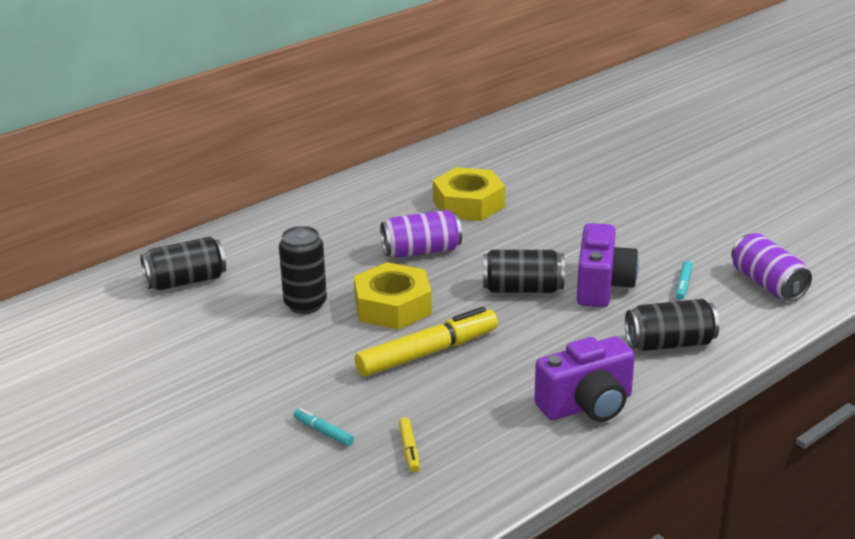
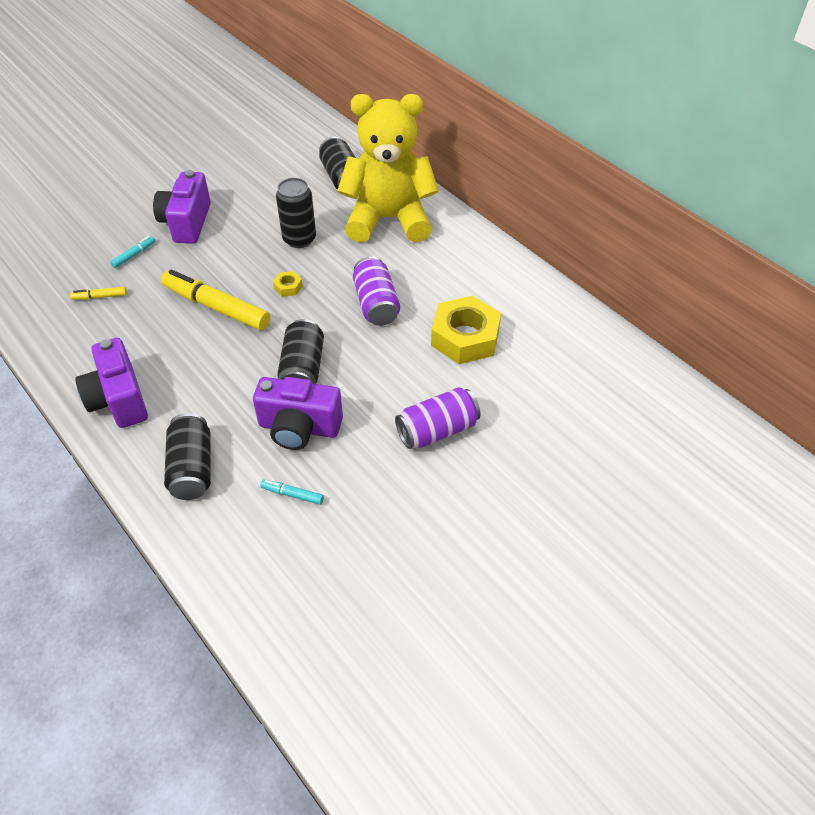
camera: 90 degrees right, 20 degrees up
yellow nut [354,262,432,330] -> yellow nut [273,271,303,297], size x0.42
yellow marker [355,307,498,376] -> yellow marker turned 150 degrees clockwise [161,270,270,330]
purple can [731,233,812,301] -> purple can moved to [395,387,481,449]
none -> purple camera [153,170,211,244]
none -> yellow teddy bear [337,94,439,243]

